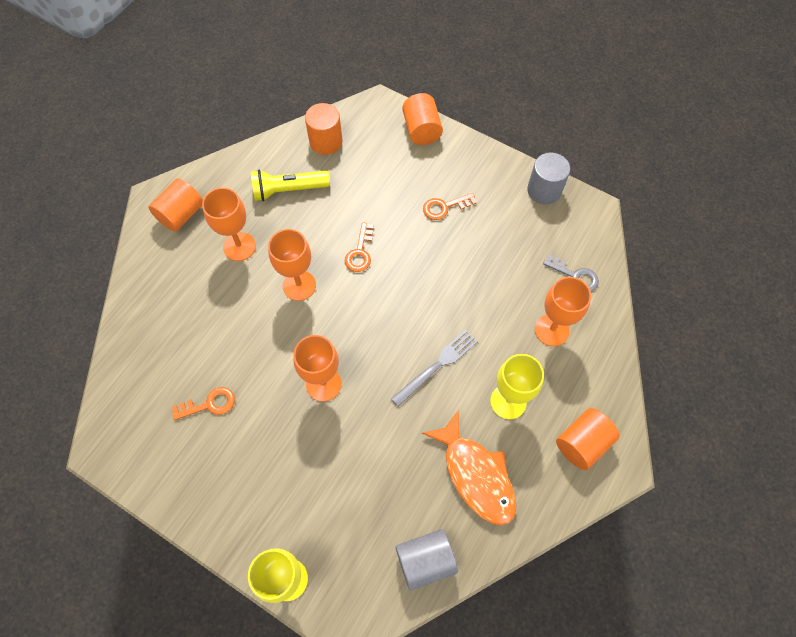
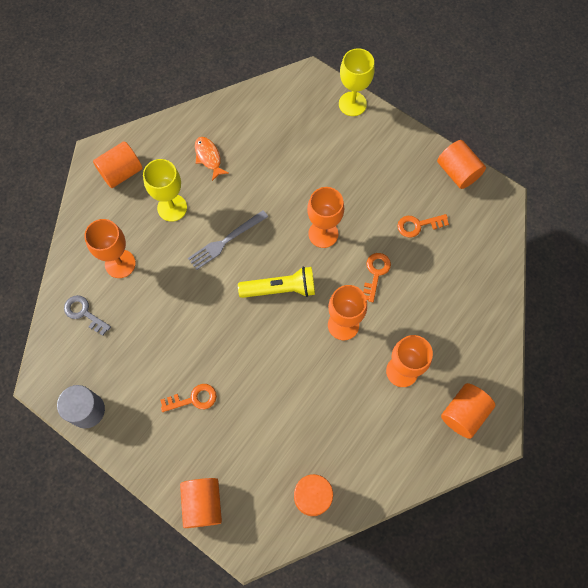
camera: 175 degrees left, 5 degrees up
yellow flashlight [251,170,330,201] -> yellow flashlight moved to [238,267,315,298]
orange key [345,222,374,272] -> orange key moved to [363,253,391,302]
grey cylinder [396,529,458,591] -> none
orange fish [422,410,517,526] -> orange fish [195,137,229,181], size x0.55
none -> orange cylinder [437,140,486,189]

